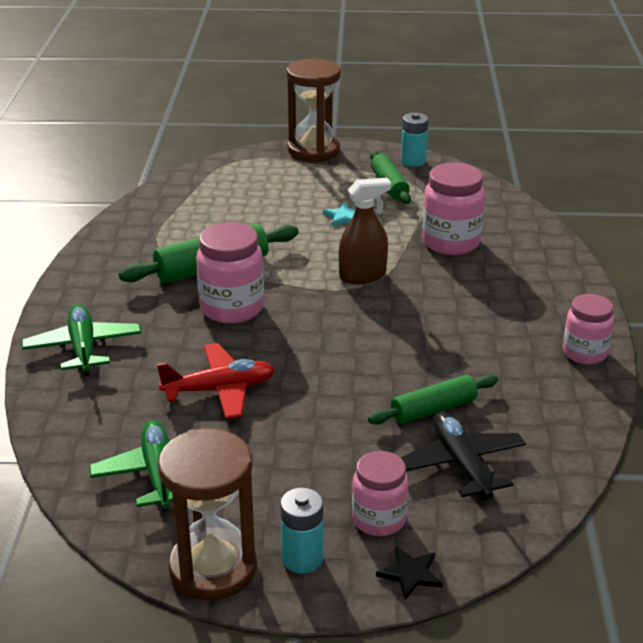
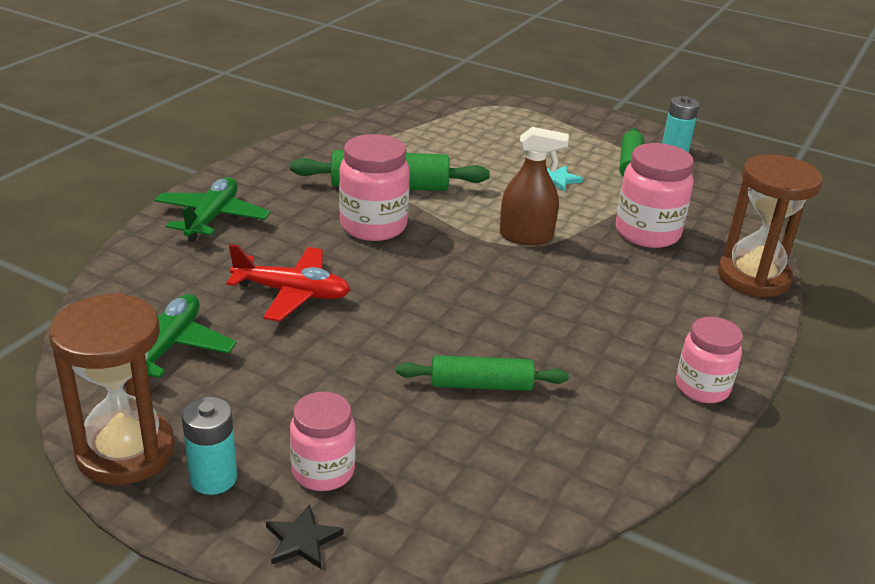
camera: 25 degrees right, 0 degrees up
brown hourglass [286,59,341,162] -> brown hourglass moved to [718,154,823,298]
black plane [401,412,526,501] -> none

